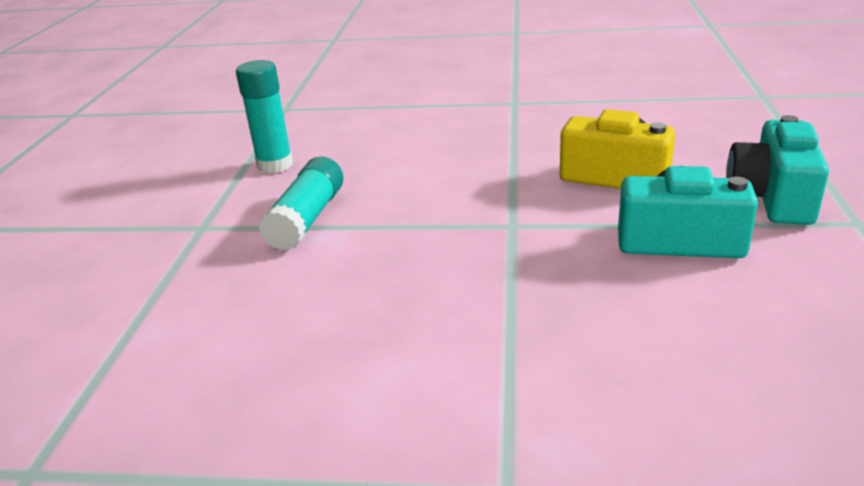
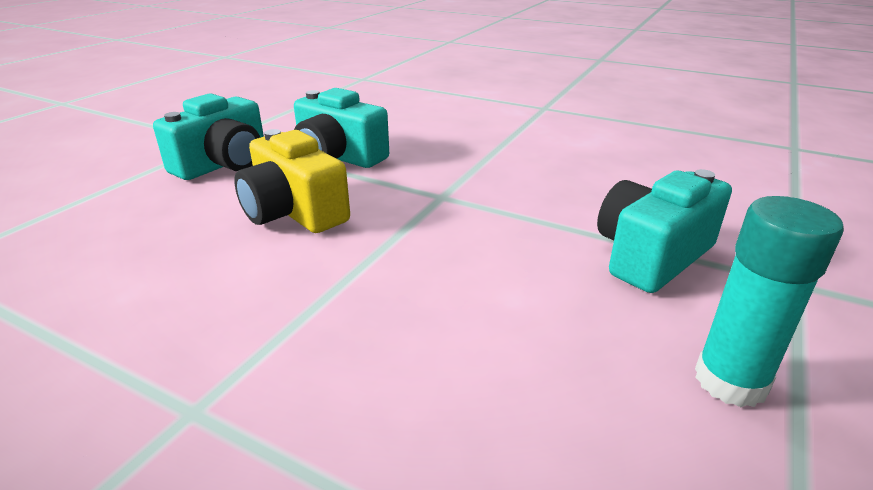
camera: 160 degrees left, 0 degrees up
turquoise glue stick [259,157,344,250] -> turquoise camera [597,169,732,293]

